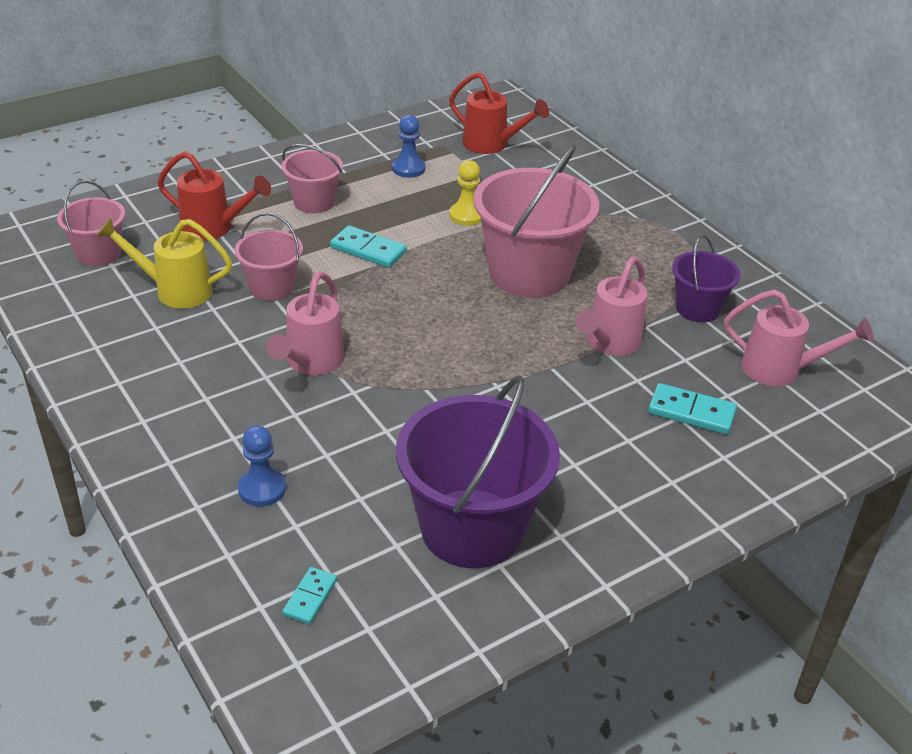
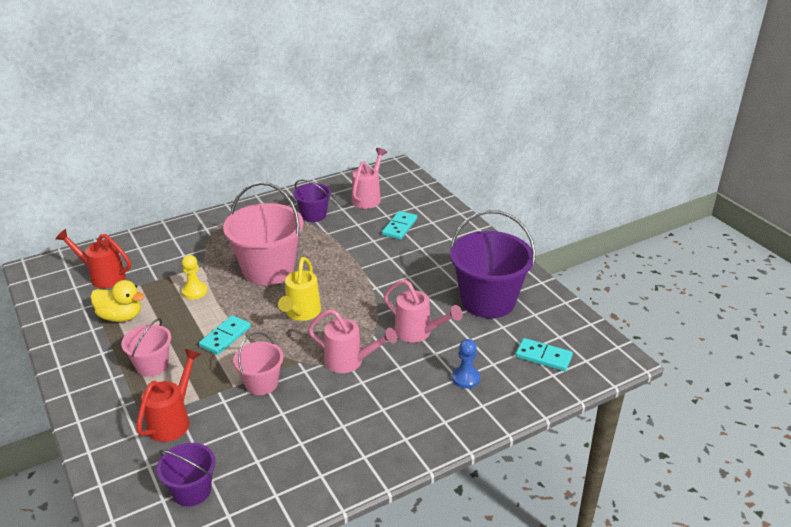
camera: 85 degrees left, 5 degrees down
pink bucket [57,181,125,266] -> purple bucket [157,443,215,507]
yellow watering can [97,218,232,309] -> yellow watering can moved to [278,257,321,321]
turquoise domino [282,567,337,624] -> turquoise domino [515,338,573,371], size x1.57
blue pawn [392,115,426,178] -> yellow duck [90,280,145,322]
red watering can [449,72,549,154] -> red watering can turned 105 degrees counterclockwise [56,229,131,288]
pink watering can [576,257,647,356] -> pink watering can moved to [384,279,463,342]

